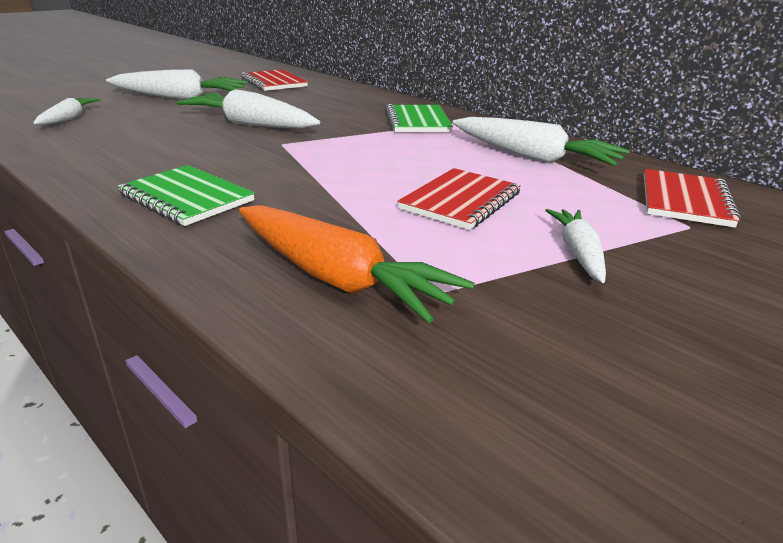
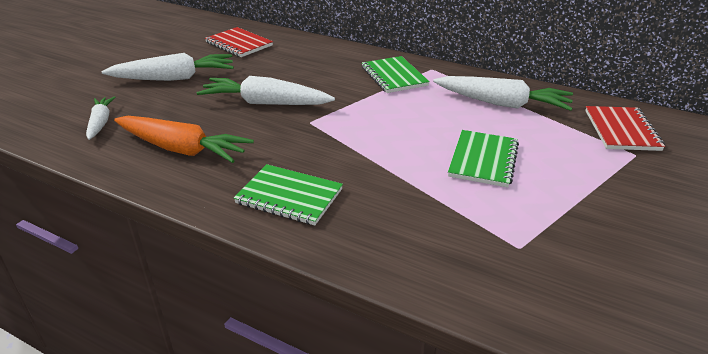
camera: 15 degrees left, 5 degrees up
orange carrot [239,205,475,323] -> orange carrot moved to [114,116,254,163]
red notebook [398,168,521,230] -> green notebook [448,130,519,187]
white carrot [545,209,606,283] -> none

